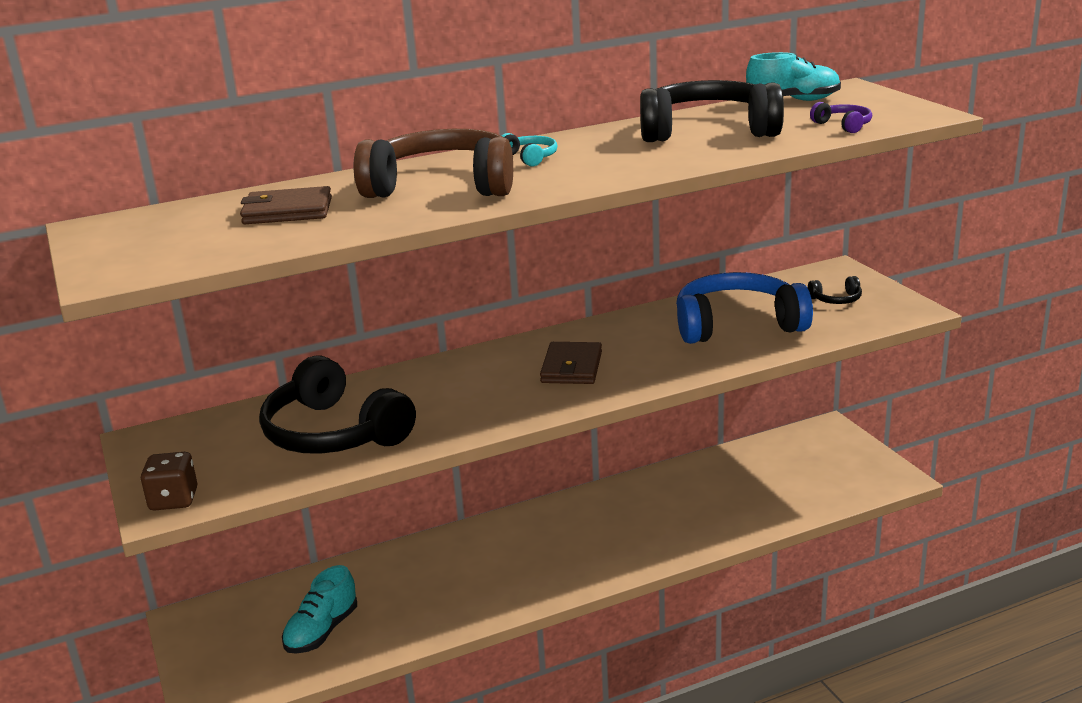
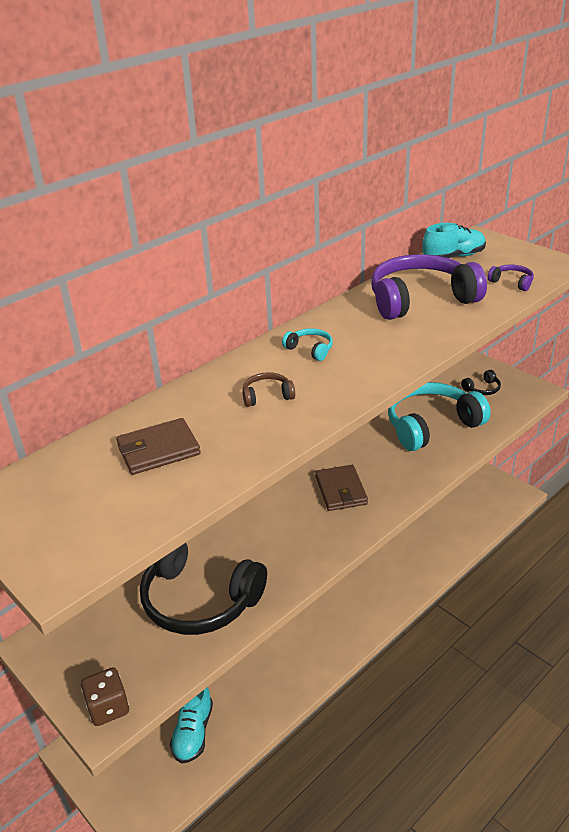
camera: 20 degrees left, 10 degrees up
brown headphones [353,129,513,198] -> brown headphones [242,372,295,407], size x0.41
black headphones [640,80,784,142] -> purple headphones [371,254,487,320]
blue headphones [676,272,813,344] -> turquoise headphones [388,382,491,451]

